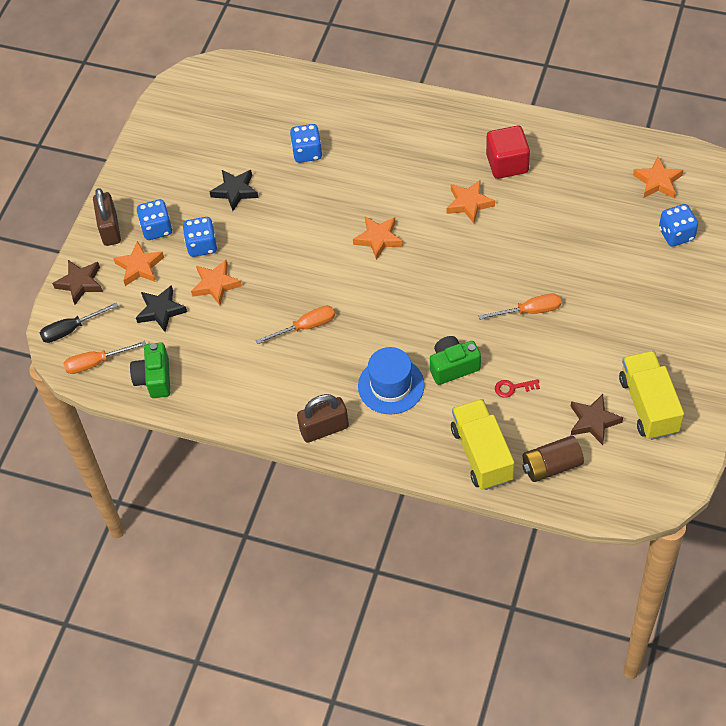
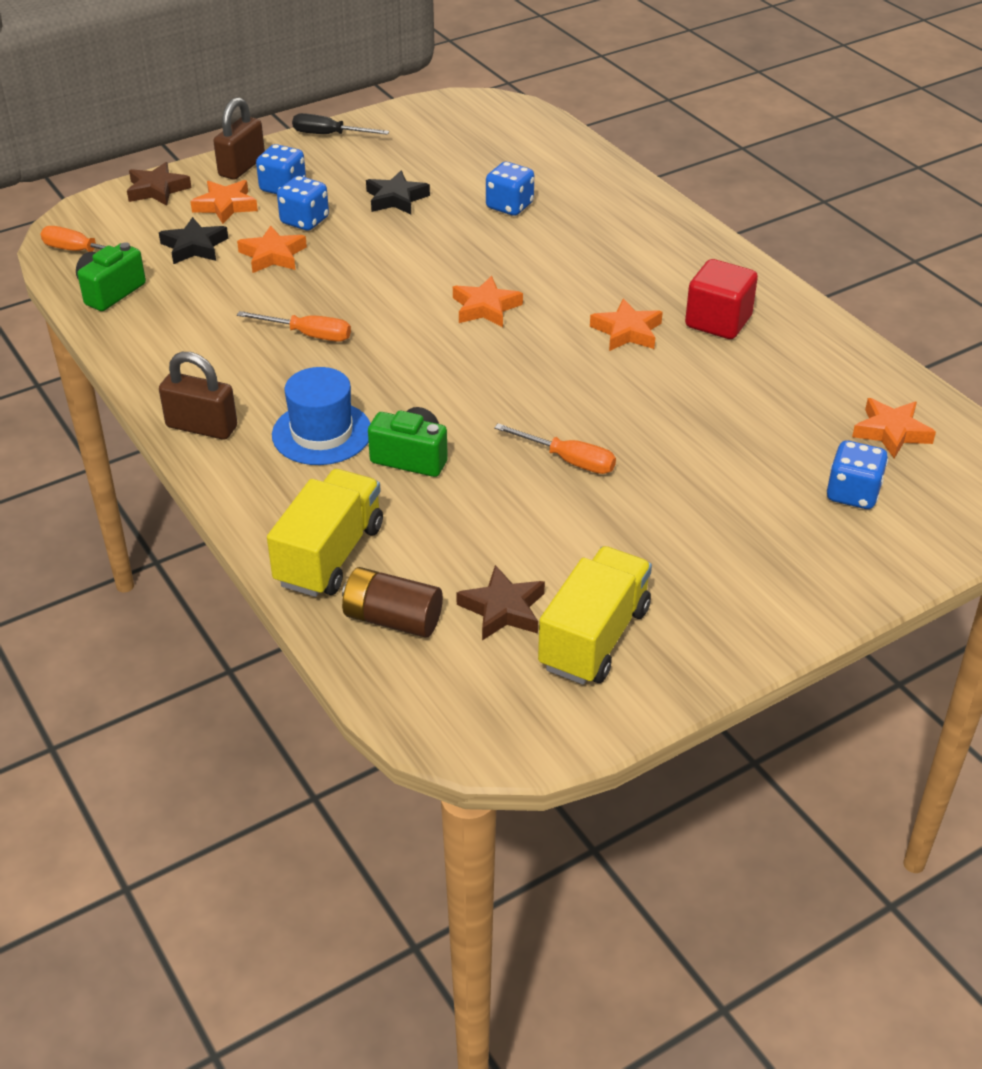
camera: 35 degrees right, 15 degrees down
black screwdriver [40,302,118,343] -> black screwdriver moved to [292,113,389,135]
red key [495,379,540,398] -> none

